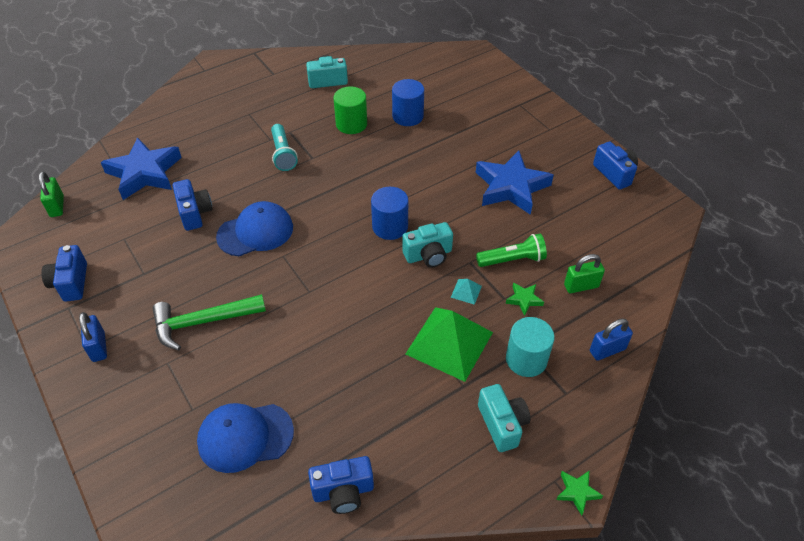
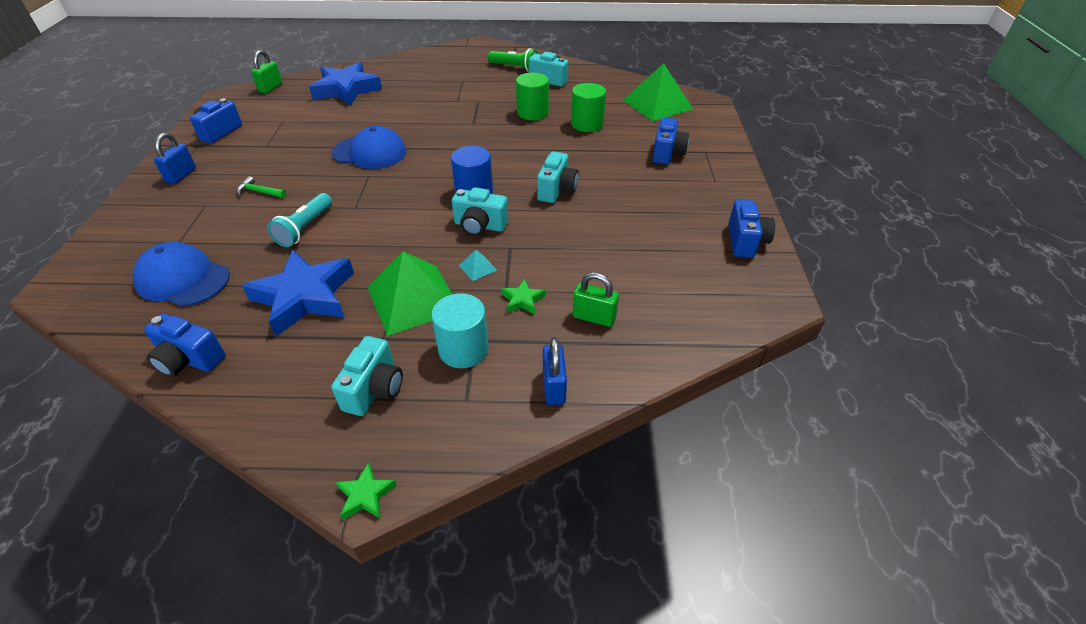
camera: 35 degrees right, 5 degrees down
green hammer [152,294,266,350] -> green hammer [237,176,286,198], size x0.49
blue camera [173,179,213,231] -> blue camera moved to [652,118,689,165]
turquoise flashlight [271,124,298,171] -> turquoise flashlight moved to [267,193,332,247]
blue cylinder [392,79,424,126] -> green cylinder [571,83,606,132]
blue star [476,150,554,215] -> blue star moved to [242,250,354,336]
green flashlight [476,234,547,267] -> green flashlight moved to [488,48,538,72]
blue padlock [590,319,633,361] -> blue padlock turned 75 degrees clockwise [543,337,567,405]
none -> turquoise camera [537,151,579,203]
none -> green pyramid [623,63,693,121]

